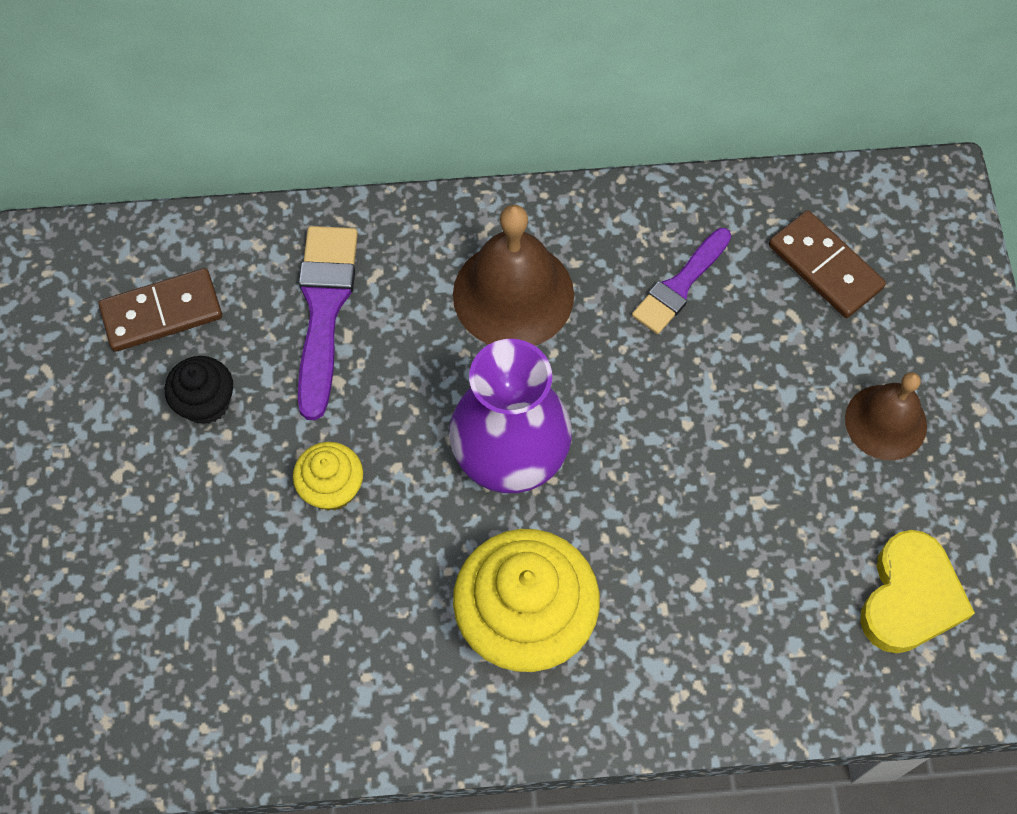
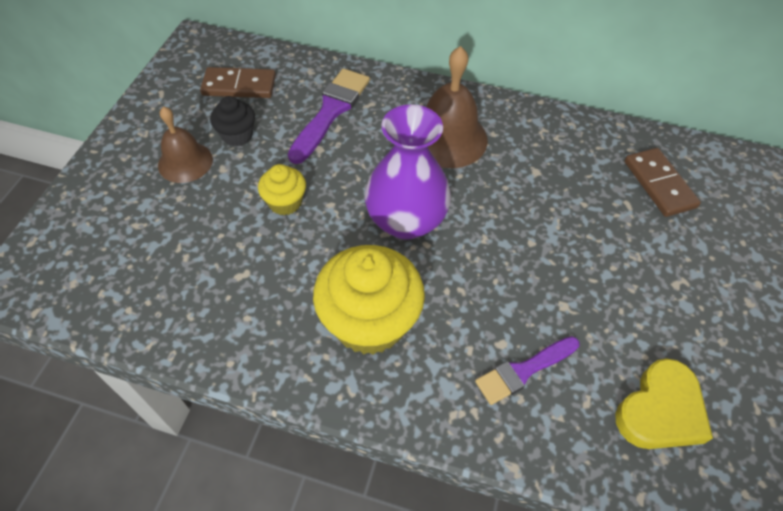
camera: 20 degrees right, 10 degrees down
purple brush [632,228,731,334] -> purple brush moved to [475,336,580,405]
brown bell [845,372,927,460] -> brown bell moved to [158,106,213,183]

